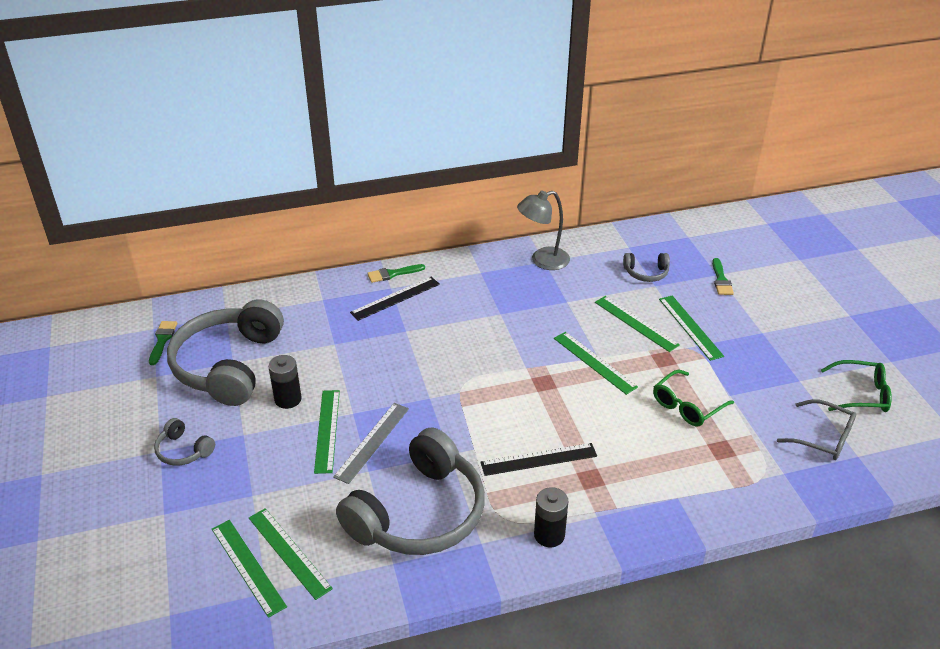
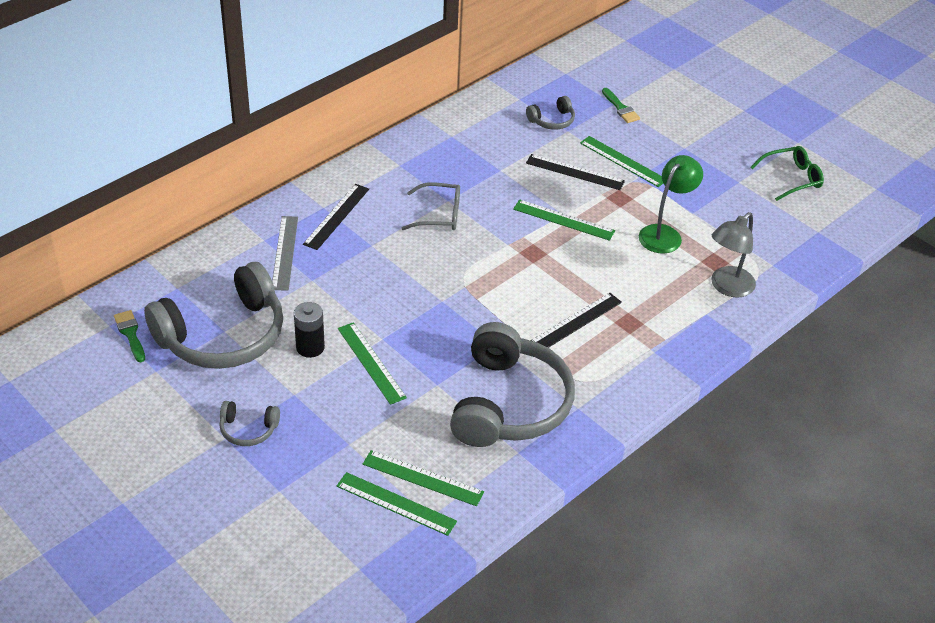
camera: 30 degrees left, 5 degrees up
grey headphones [167,299,284,406] -> grey headphones turned 105 degrees counterclockwise [144,262,283,369]
grey ruler [333,403,409,484] -> grey ruler moved to [272,216,298,291]
green brush [367,264,425,283] -> none
grey lamp [517,191,570,270] -> grey lamp moved to [711,212,756,298]
black battery [534,487,568,547] -> none
green ruler [595,296,680,352] -> black ruler [526,154,625,190]
green glasses [653,370,734,427] -> green lamp [639,155,703,253]
grey glasses [777,399,856,460] -> grey glasses moved to [401,182,460,230]

